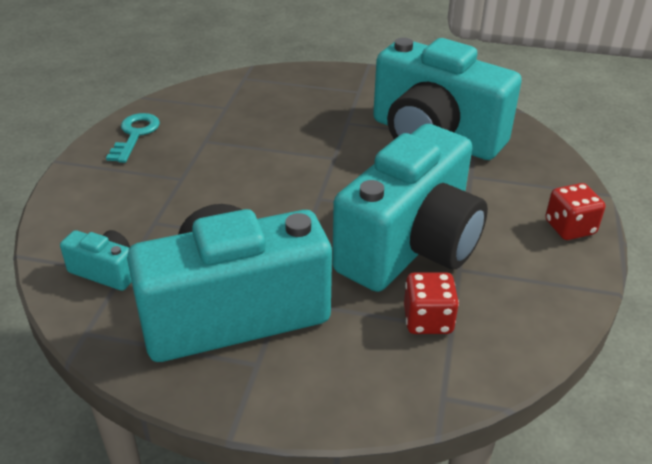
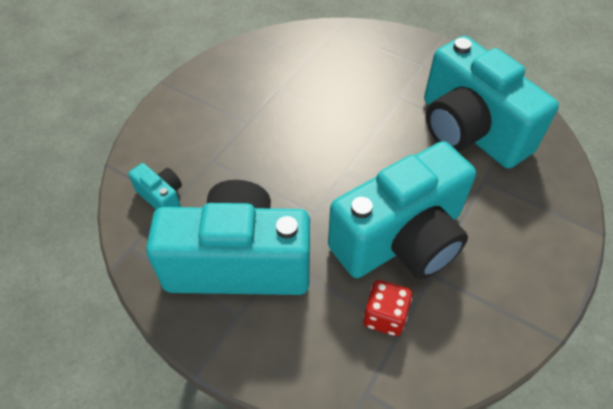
camera: 20 degrees right, 15 degrees up
turquoise key [106,113,160,163] -> none
red dice [545,183,605,240] -> none

